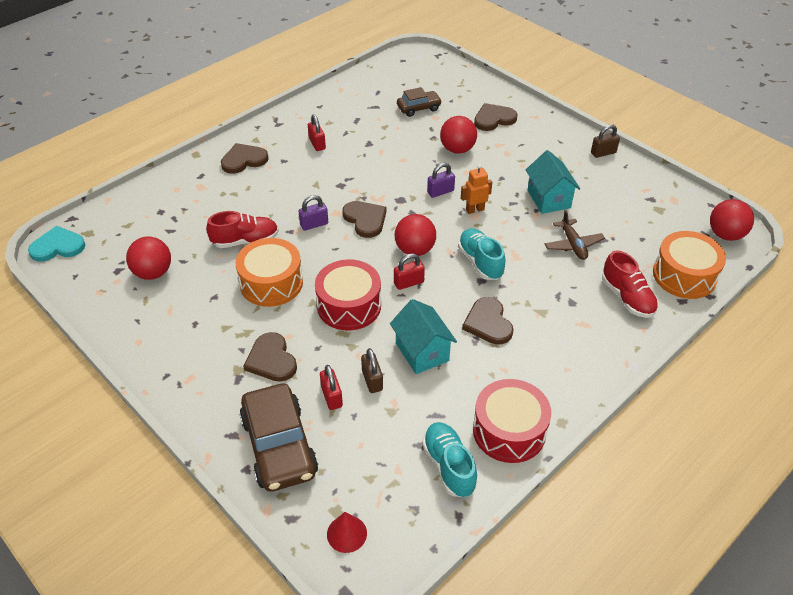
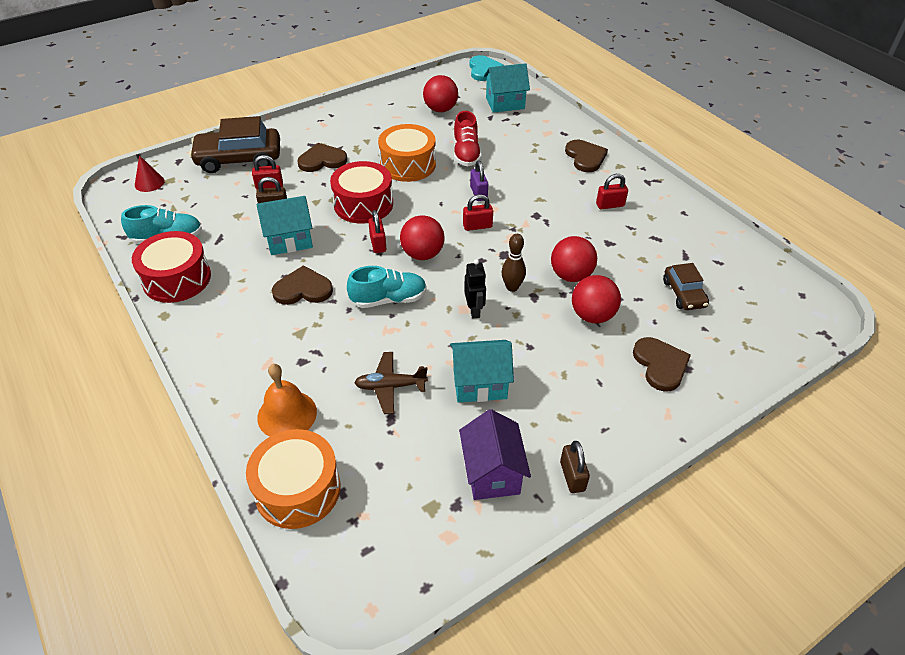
camera: 100 degrees right, 0 degrees up
brown heart [342,201,387,238] -> red padlock [463,194,493,231]
purple padlock [427,163,455,198] -> brown bowling pin [502,234,526,292]
orange robot [461,164,492,214] -> black robot [464,259,486,319]
red shoe [602,250,658,318] -> orange bell [257,364,317,437]
red ball [710,199,754,241] -> red ball moved to [551,236,597,282]
none -> purple house [459,409,531,500]
none -> turquoise house [484,63,530,113]

